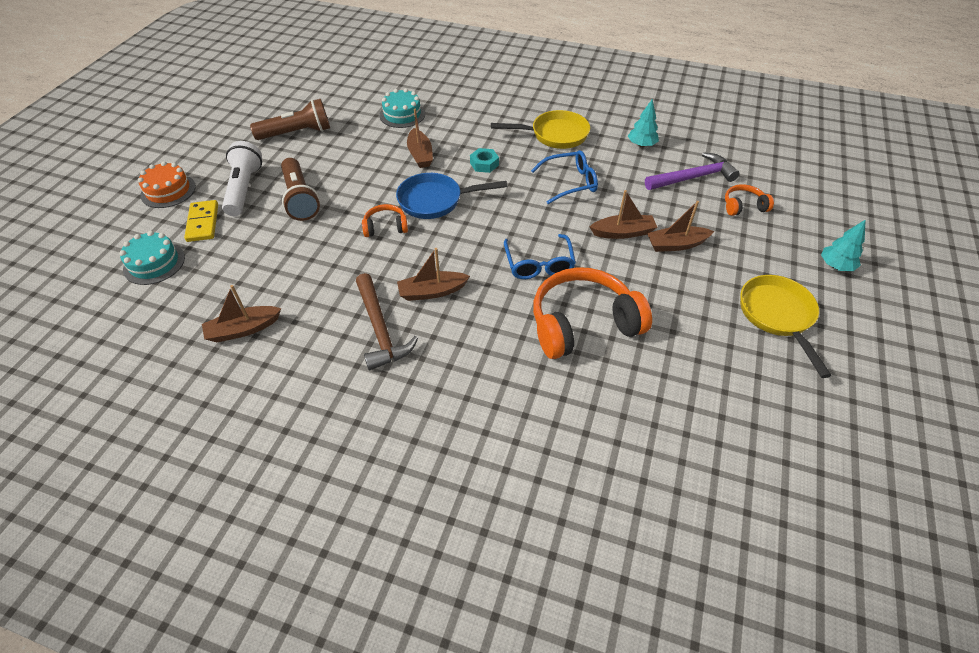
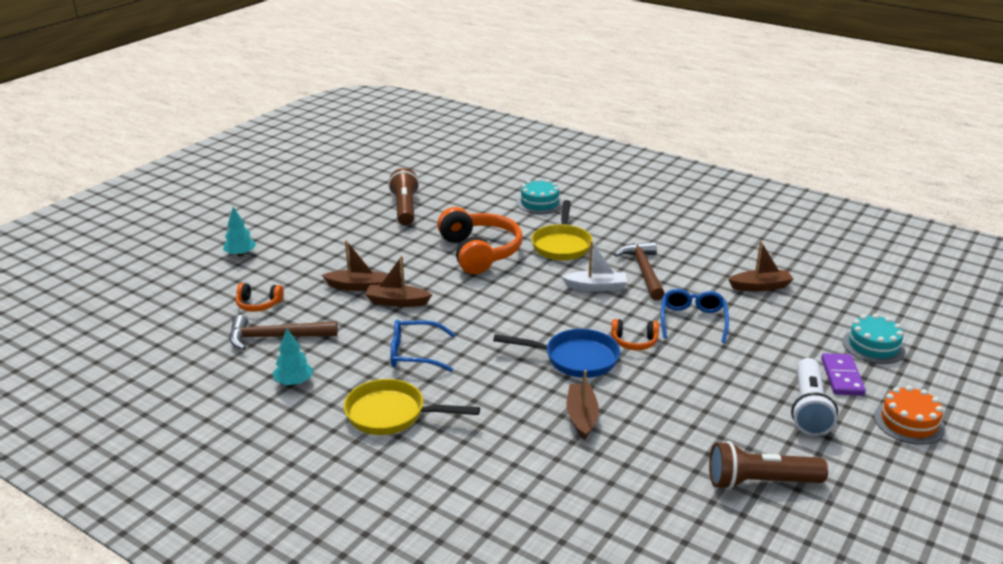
camera: 165 degrees left, 20 degrees down
yellow domino [184,200,218,242] -> purple domino [821,353,866,396]
brown flashlight [281,158,320,221] -> brown flashlight moved to [388,168,419,225]
turquoise cake [379,88,425,128] -> turquoise cake moved to [516,178,563,214]
brown boat [397,248,470,301] -> white boat [562,241,627,291]
turquoise nut [470,148,499,173] -> none
blue glasses [504,234,576,279] -> blue glasses moved to [661,289,729,343]
orange headphones [533,267,652,359] -> orange headphones turned 105 degrees counterclockwise [437,207,523,274]
purple hammer [645,152,740,190] -> brown hammer [229,315,338,350]
yellow pan [740,275,832,378] -> yellow pan moved to [531,200,592,261]

